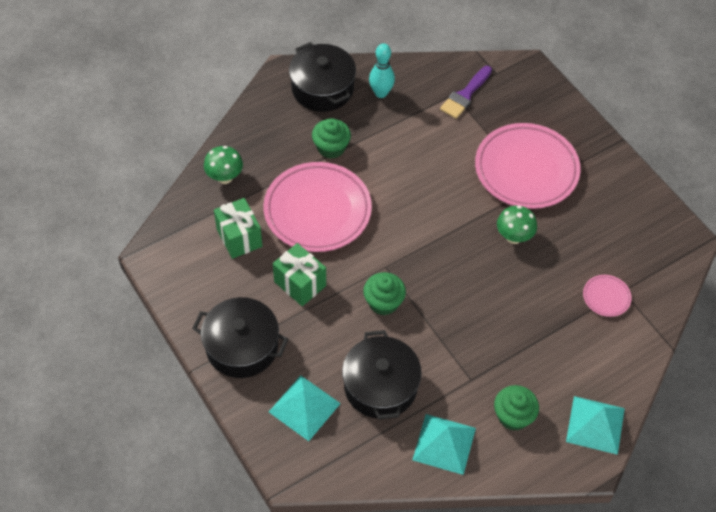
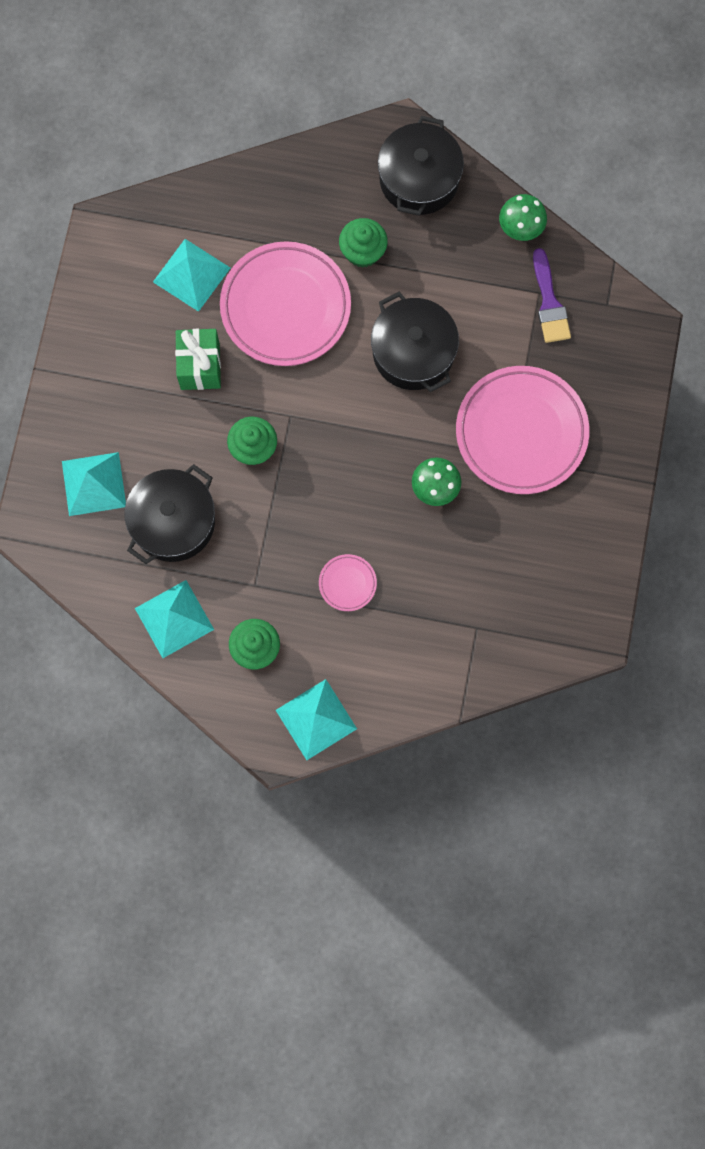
camera: 45 degrees right, 20 degrees up
black pot [192,297,288,378] -> black pot moved to [371,292,459,392]
green mushroom [204,146,243,184] -> green mushroom moved to [499,194,547,241]
green gift [214,198,262,259] -> turquoise pyramid [153,239,230,312]
turquoise bowling pin [369,43,395,98] -> none
purple brush [440,66,492,119] -> purple brush turned 90 degrees counterclockwise [533,248,571,343]
pink plate [583,275,632,317] -> pink plate moved to [319,554,377,611]

